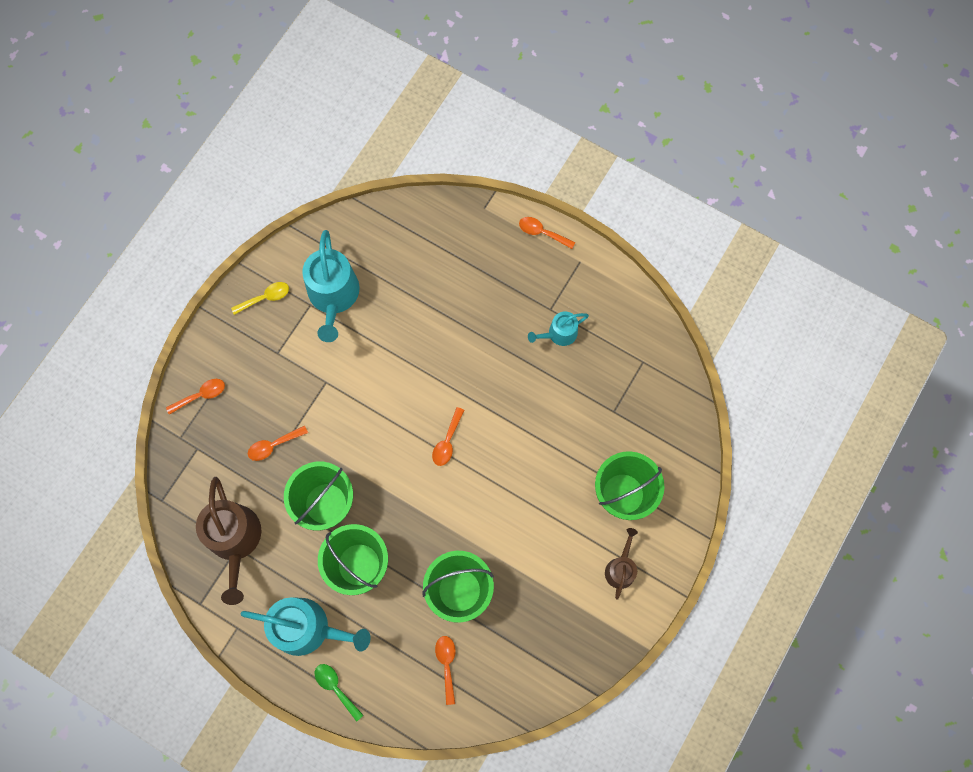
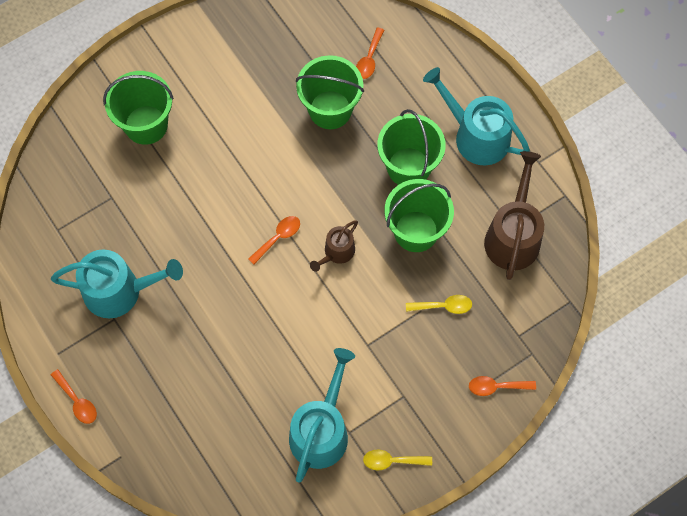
camera: 155 degrees left, 5 degrees down
orange spoon [248,425,308,461] -> yellow spoon [406,295,472,314]
green spoon [315,664,364,722] -> none
turquoise watering can [528,311,589,346] -> turquoise watering can [51,249,183,318], size x1.83
brown watering can [605,528,638,600] -> brown watering can moved to [310,220,358,272]

